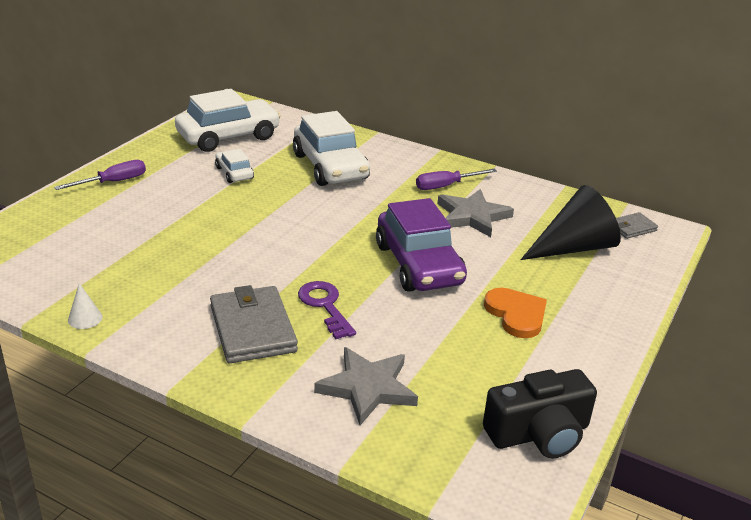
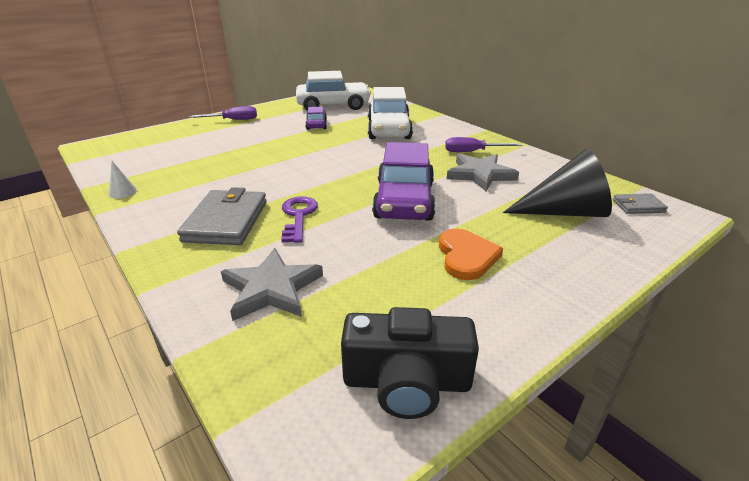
camera: 25 degrees right, 0 degrees up
white car [215,149,254,183] -> purple car [305,107,327,130]

